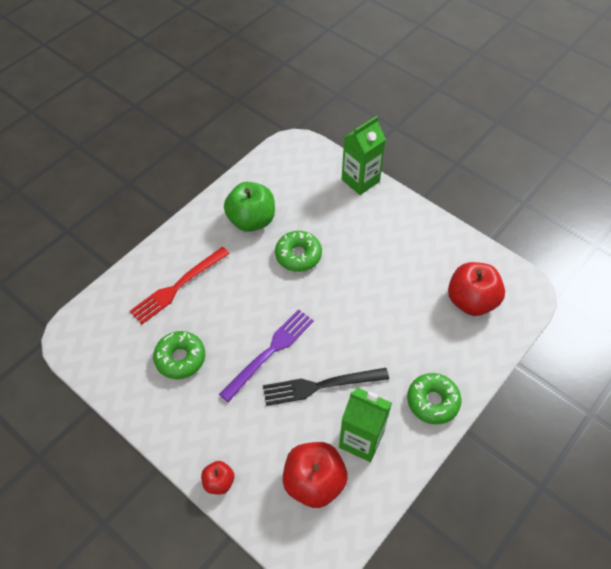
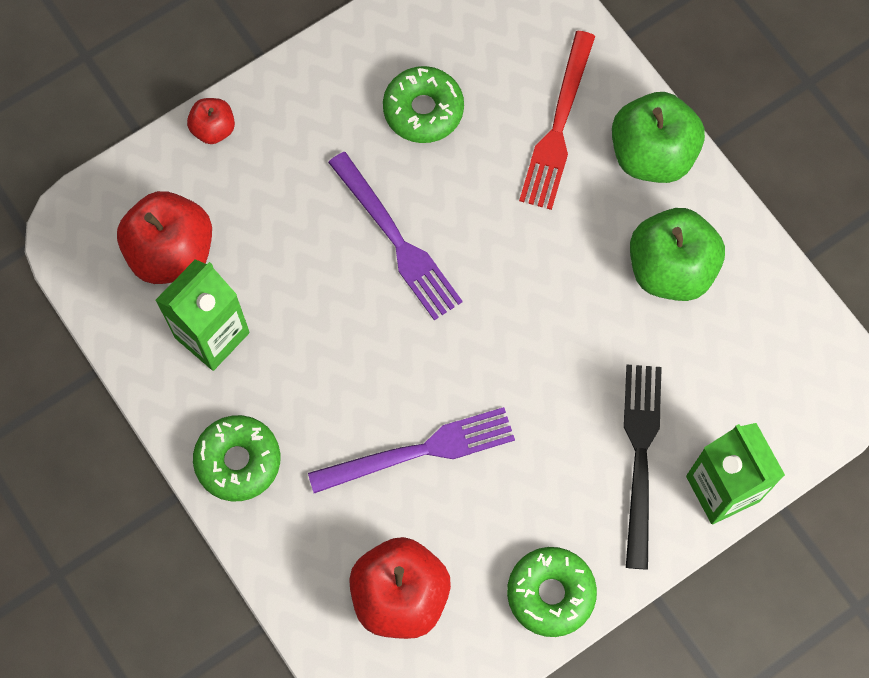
camera: 105 degrees right, 15 degrees up
red fork [129,247,230,324] -> red fork turned 135 degrees counterclockwise [519,31,595,210]
black fork [263,368,389,406] -> black fork moved to [624,365,662,569]
green donut [275,231,322,272] -> green donut moved to [507,547,597,637]
none -> purple fork [308,407,515,493]
none -> green apple [612,92,705,183]

